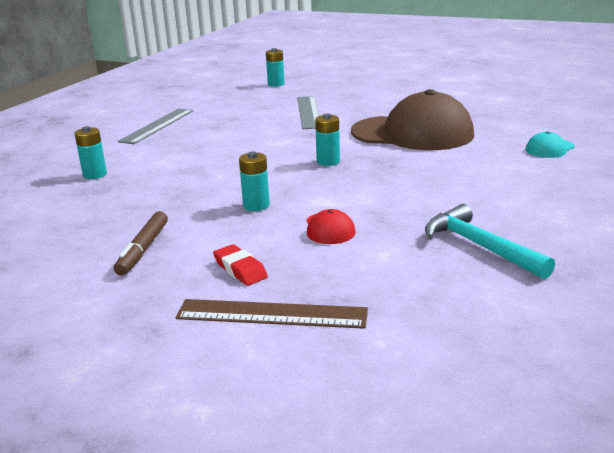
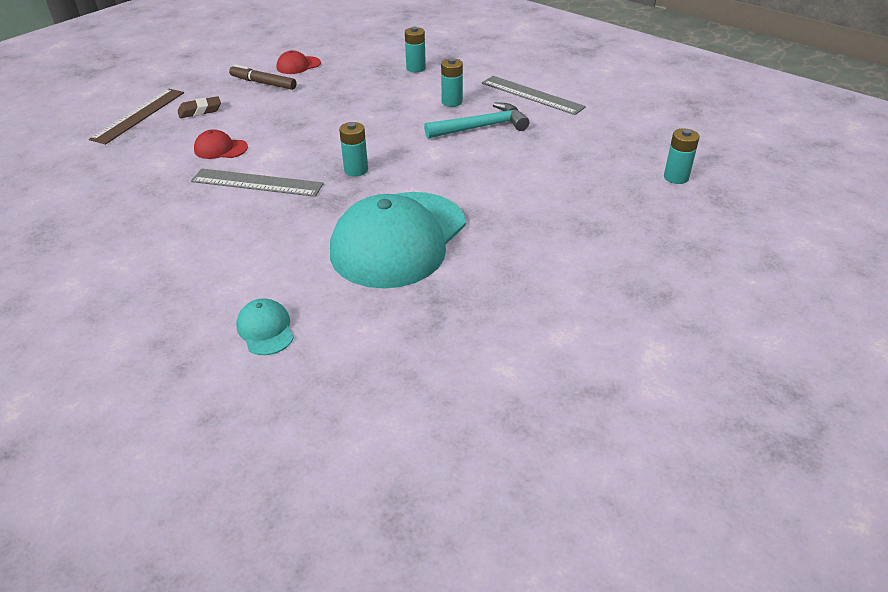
camera: 105 degrees right, 15 degrees up
red eraser [213,244,268,286] -> brown eraser [178,96,221,118]
turquoise battery [239,152,270,211] -> turquoise battery moved to [441,58,463,107]
grey ruler [297,96,319,129] -> grey ruler moved to [191,169,324,197]
brown cap [351,89,474,150] -> turquoise cap [330,192,466,289]
turquoise hammer [425,204,555,279] -> turquoise hammer moved to [424,102,529,139]
none -> red cap [277,51,321,74]

